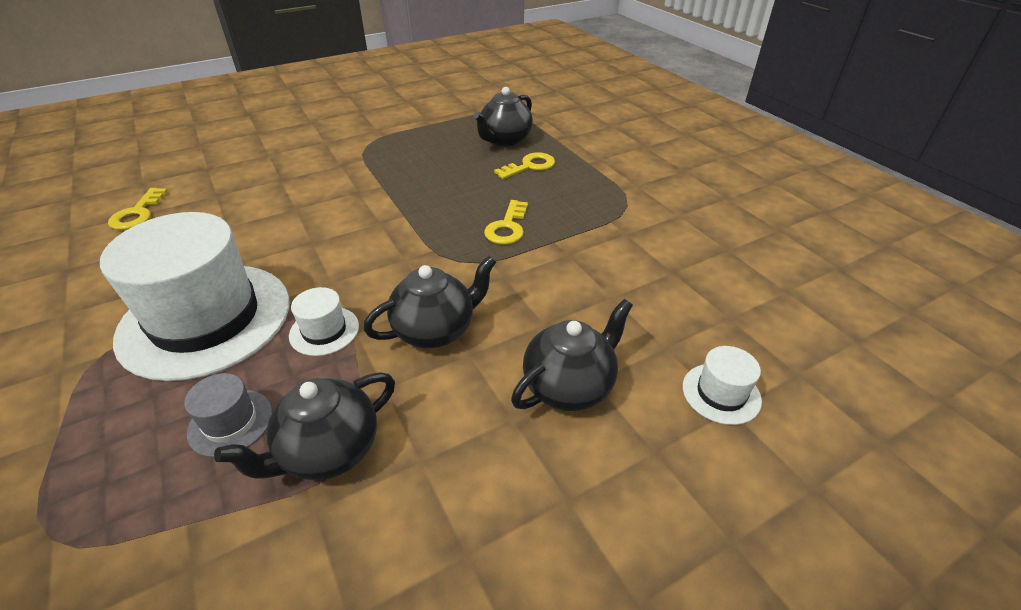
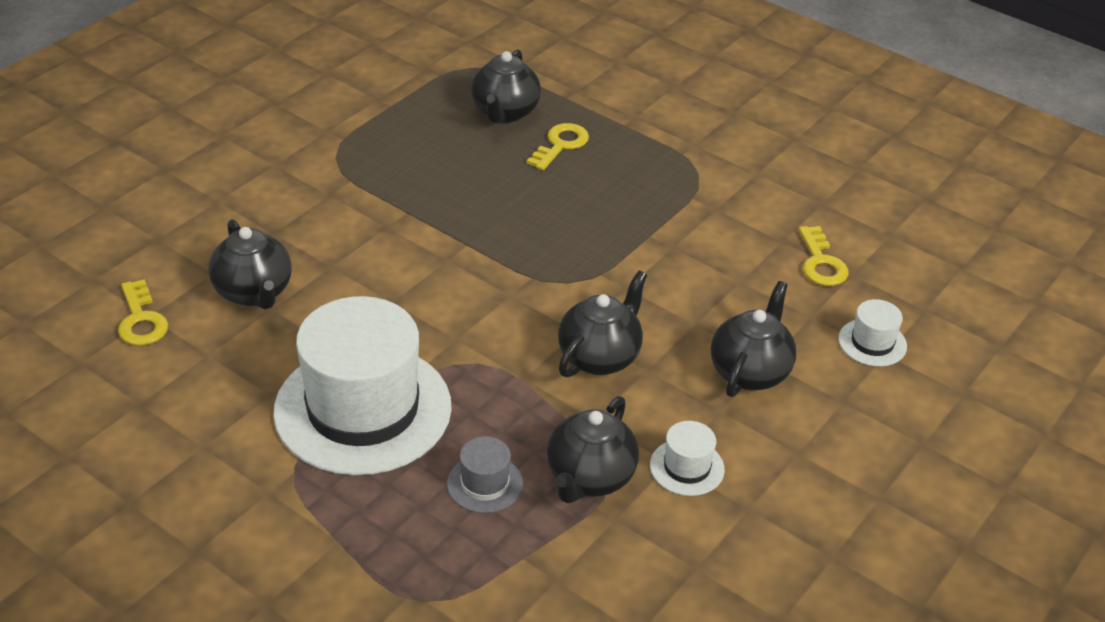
camera: 25 degrees left, 0 degrees up
white hat [289,287,359,356] -> white hat moved to [650,421,725,496]
yellow key [484,200,528,245] -> yellow key moved to [799,226,849,286]
none -> black teapot [208,219,292,309]

